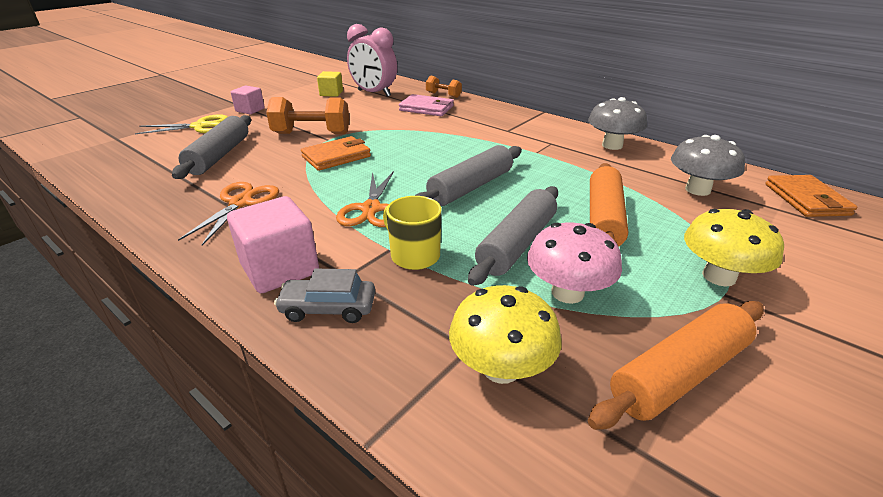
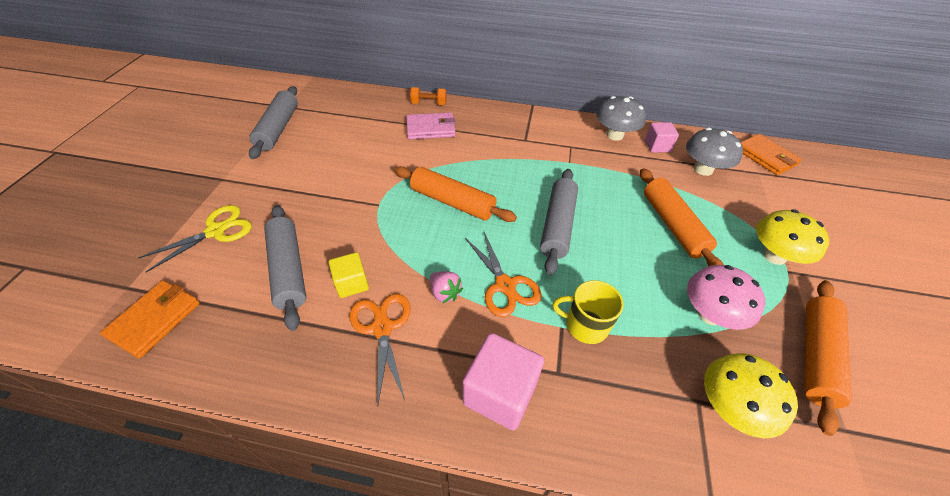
camera: 30 degrees left, 15 degrees up
pink cube [231,86,265,114] -> pink cube moved to [645,122,679,153]
orange dumbbell [266,97,349,134] -> none
grey car [274,269,375,323] -> none
orange wallet [301,136,371,171] -> orange wallet moved to [100,280,200,358]
yellow cube [317,71,343,97] -> yellow cube moved to [329,252,369,298]
pink clock [347,24,397,97] -> none
grey rolling pin [468,186,558,286] -> grey rolling pin moved to [249,86,298,159]
none -> orange rolling pin [394,166,517,222]
none -> pink strawberry [430,271,463,303]

